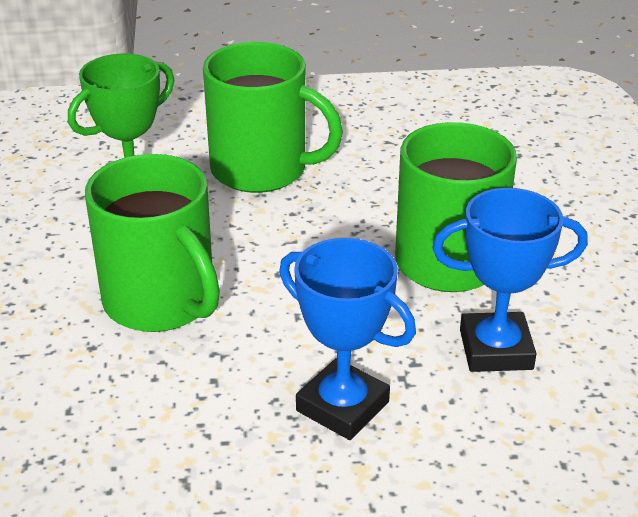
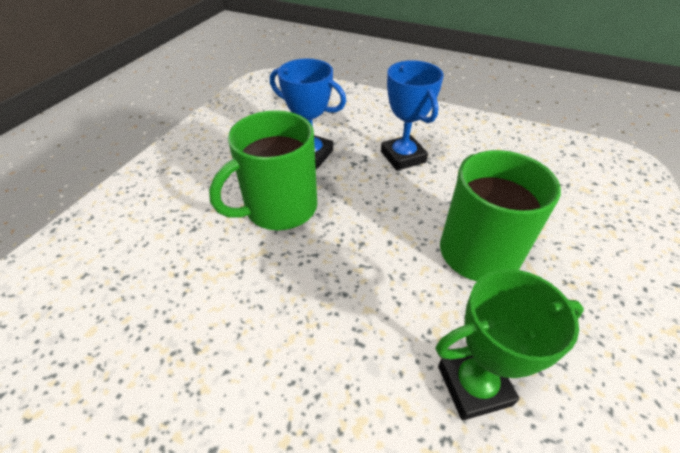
camera: 150 degrees left, 10 degrees up
green mug [203,42,343,193] -> none

